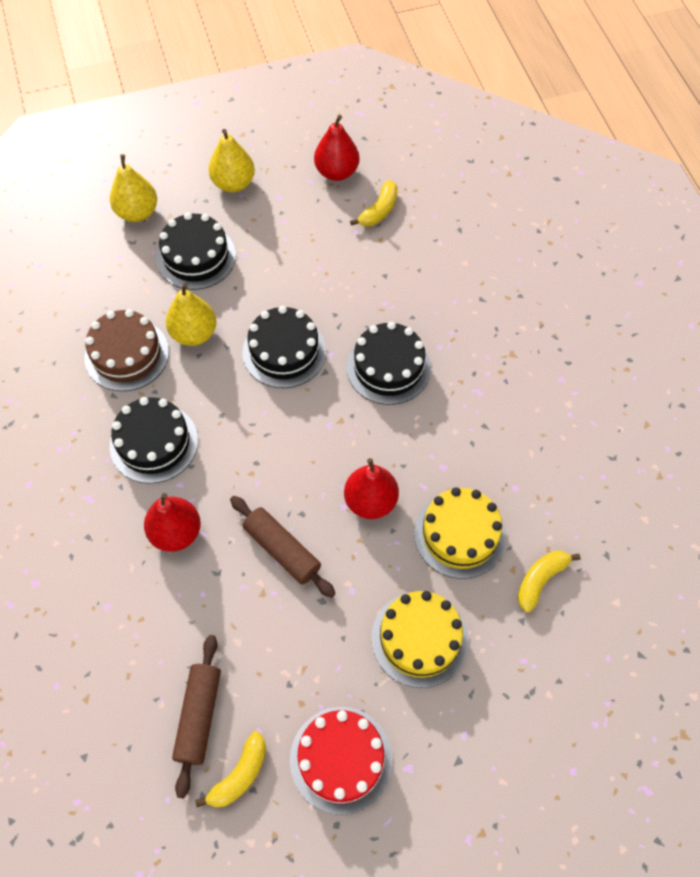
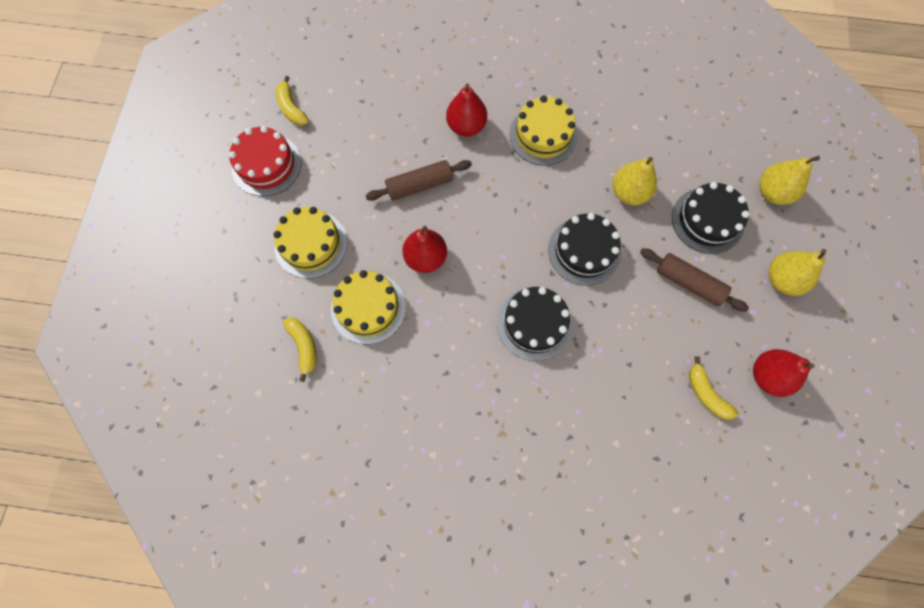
camera: 115 degrees right, 10 degrees up
brown cake [85,309,169,391] -> none
black cake [110,397,198,484] -> yellow cake [509,96,578,166]
brown rolling pin [172,635,221,798] -> brown rolling pin moved to [640,248,749,312]

